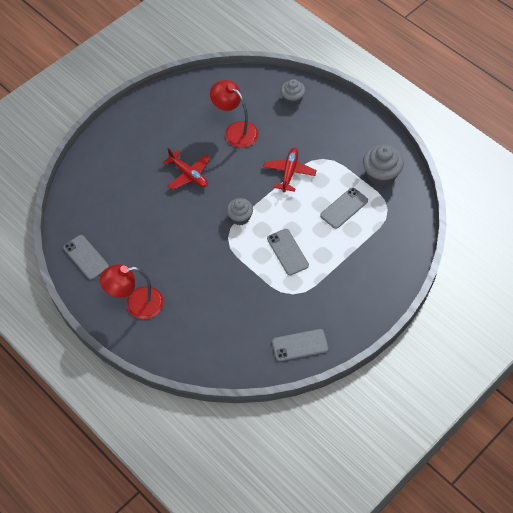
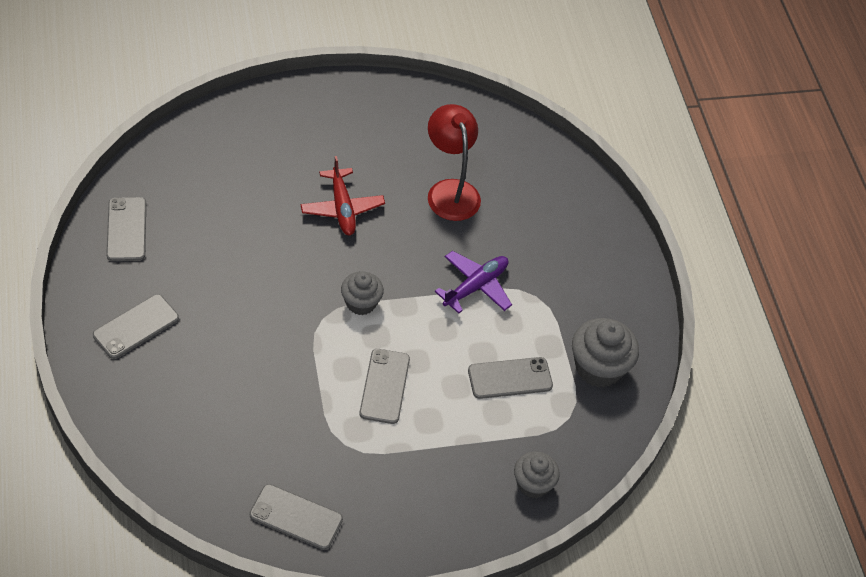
camera: 25 degrees right, 5 degrees down
red lamp [100,264,164,319] -> grey phone [93,294,179,359]
red plane [263,148,317,192] -> purple plane [435,251,512,314]
grey cupcake [281,79,305,106] -> grey cupcake moved to [514,451,560,498]

